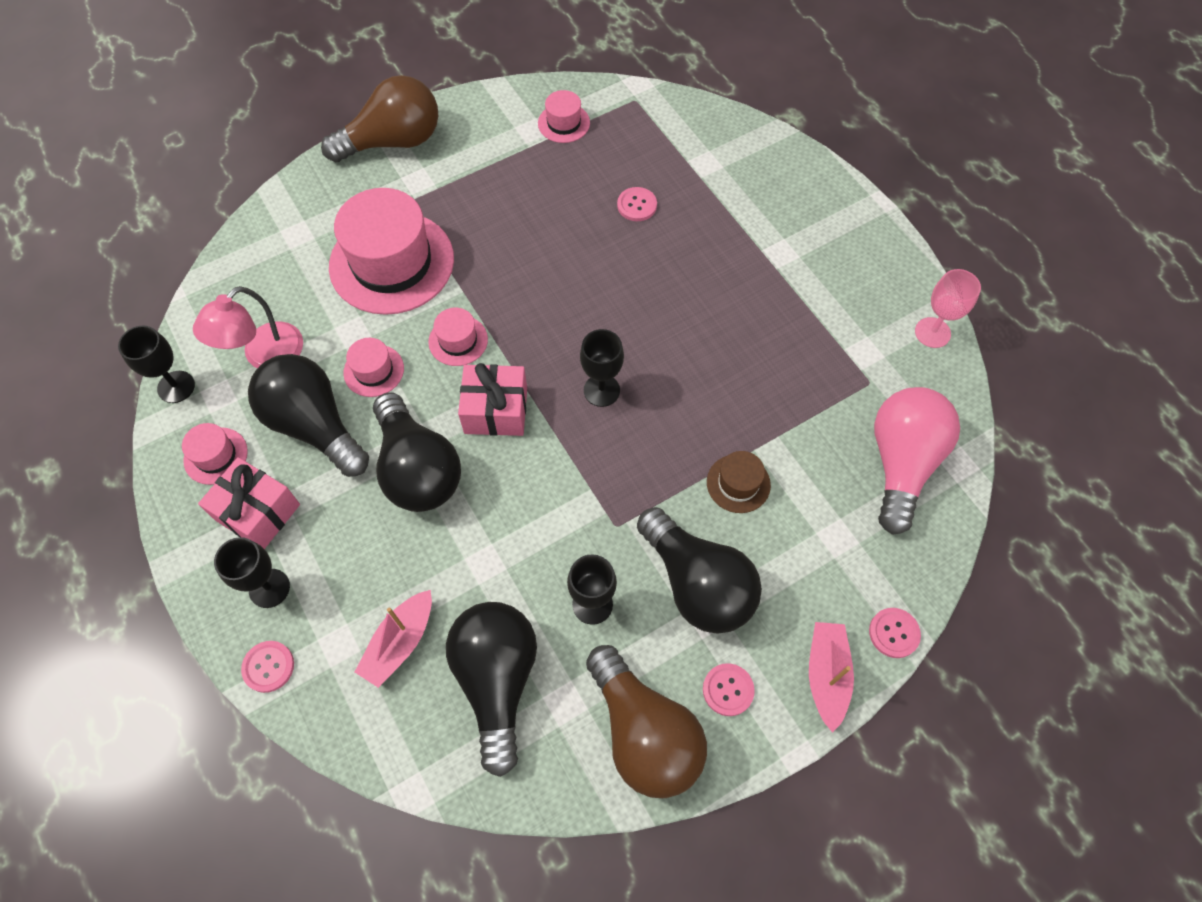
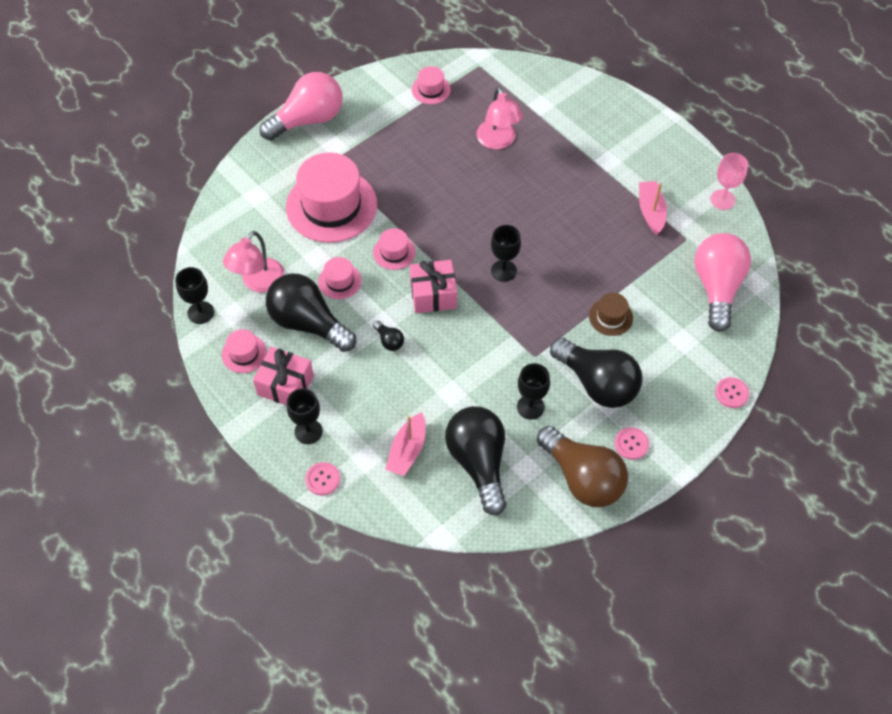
camera: 10 degrees left, 5 degrees down
brown light bulb [321,75,438,162] -> pink light bulb [259,72,343,141]
black light bulb [373,392,461,512] -> black light bulb [373,321,404,351], size x0.41
pink button [617,187,657,221] -> pink lamp [476,86,523,149]
pink boat [809,622,854,733] -> pink boat moved to [639,181,667,235]

